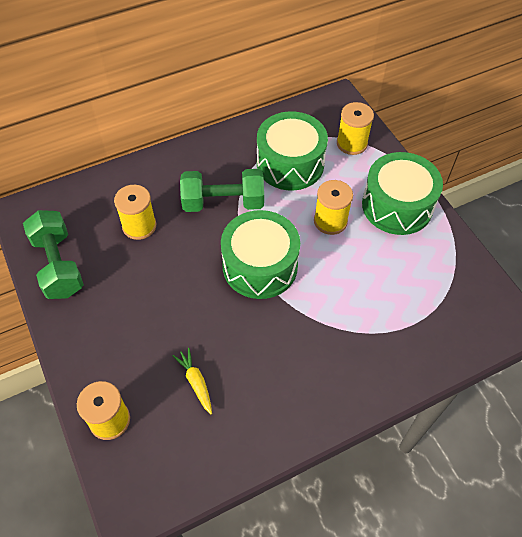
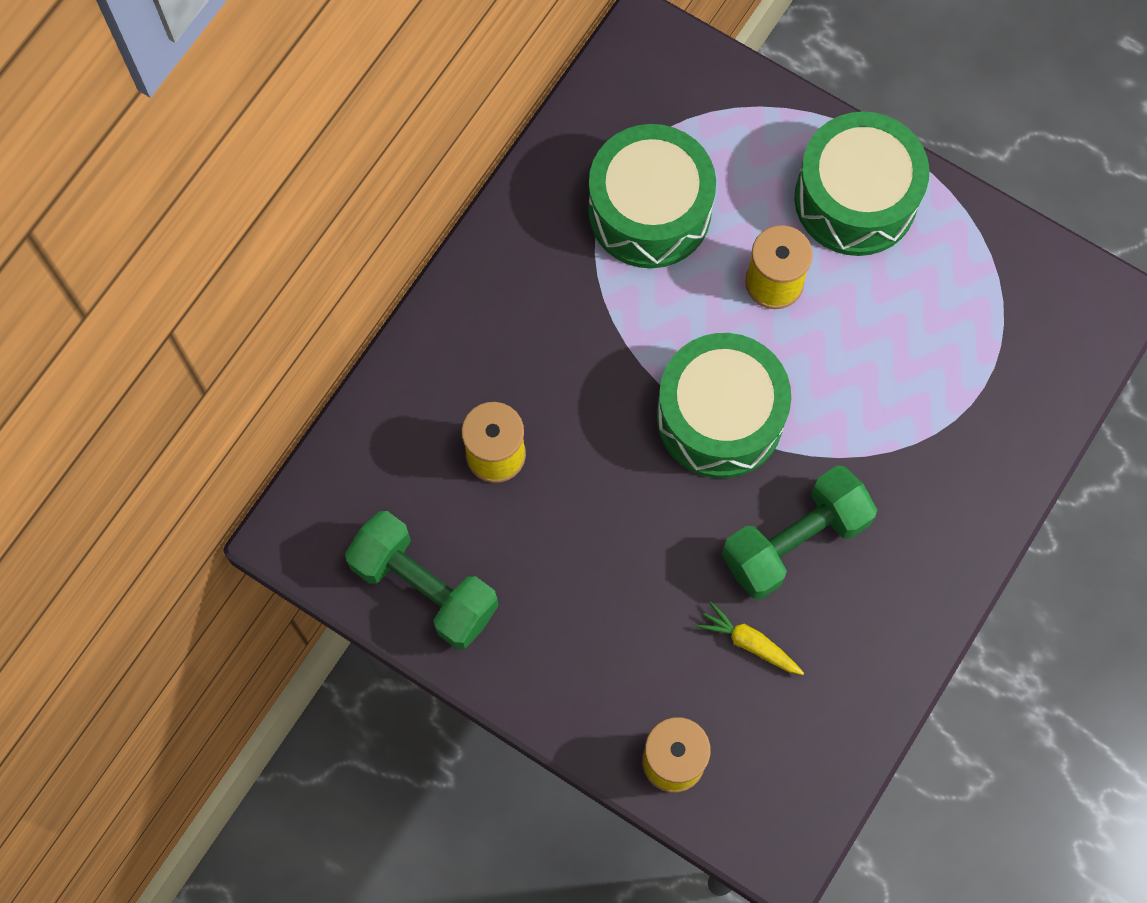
camera: 30 degrees left, 15 degrees up
green dumbbell [180,169,264,212] -> green dumbbell moved to [722,466,877,599]
yellow spool [337,102,374,155] -> none

